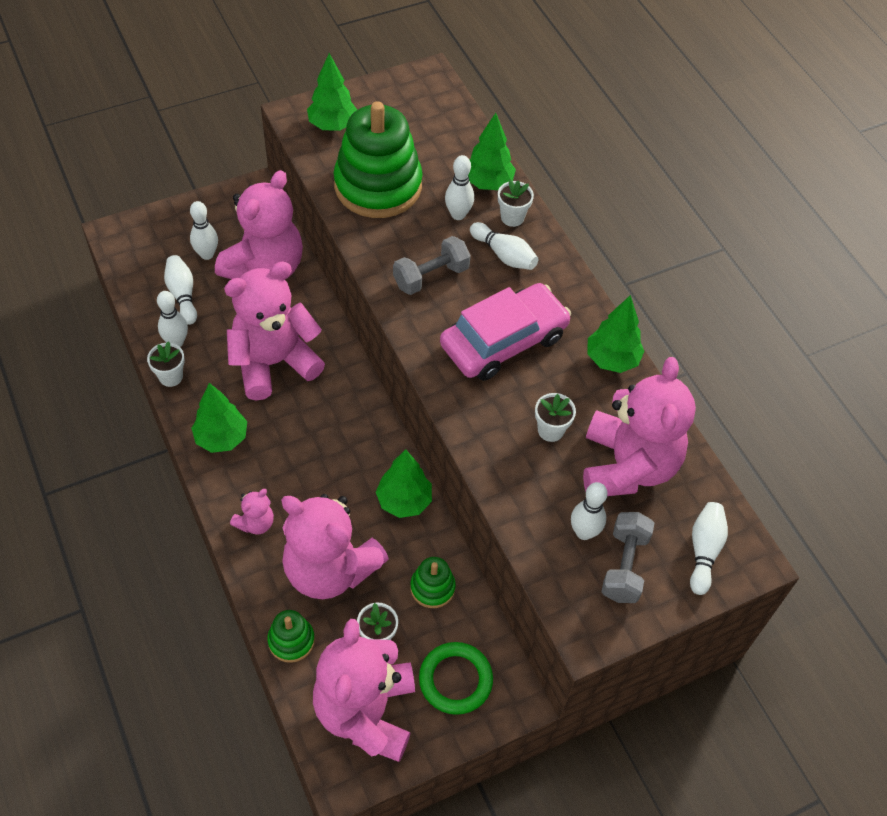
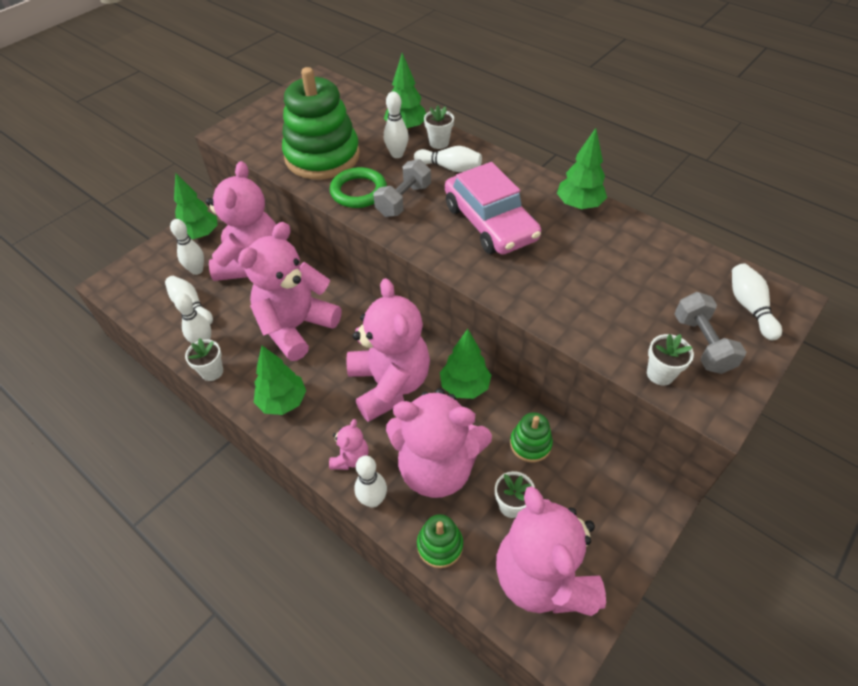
camera: 20 degrees left, 5 degrees down
green tree [307,53,357,131] -> green tree moved to [174,173,218,239]
green ring [419,642,493,715] -> green ring moved to [330,167,387,208]
pink car [440,283,571,381] -> pink car turned 120 degrees clockwise [445,162,541,255]
white flower pot [535,393,576,442] -> white flower pot moved to [647,334,694,385]
white bowling pin [571,482,607,540] -> white bowling pin moved to [354,456,387,508]
pink teddy bear [583,357,696,496] -> pink teddy bear moved to [346,278,430,422]

